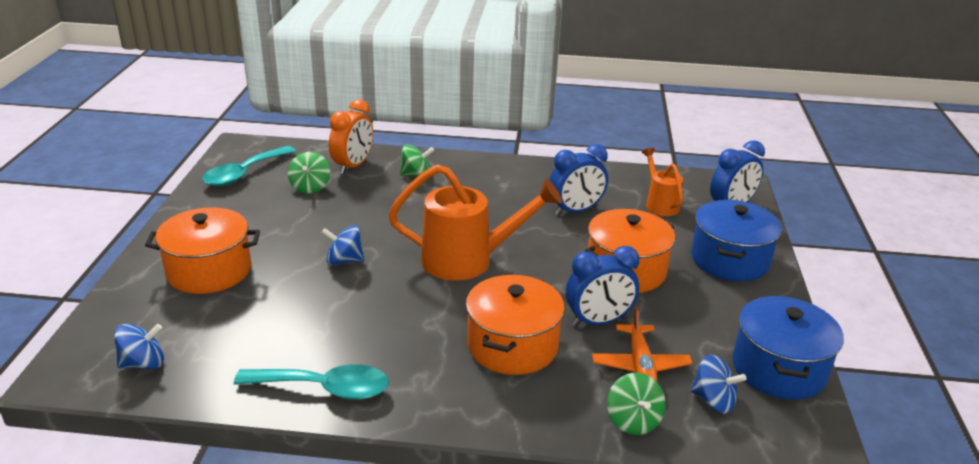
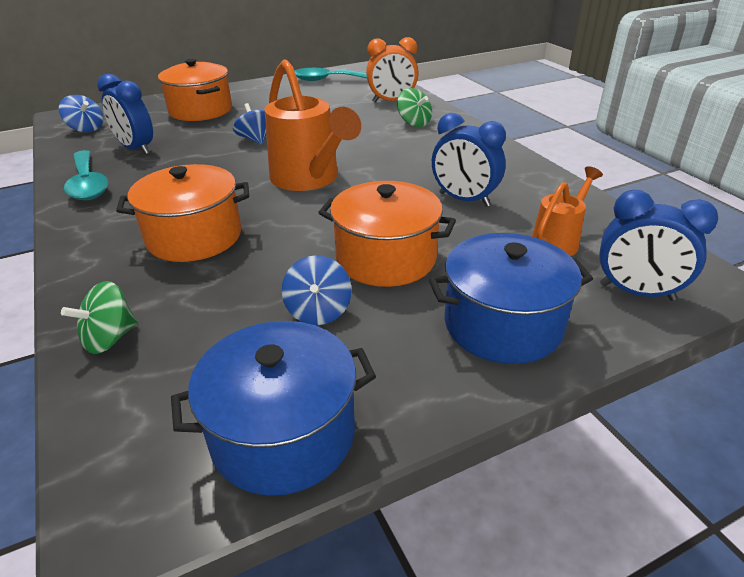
camera: 60 degrees right, 5 degrees up
green spinning top [288,152,330,194] -> none
blue clock [566,246,639,327] -> blue clock moved to [97,74,153,155]
orange plane [592,307,692,381] -> none
blue spinning top [691,355,746,414] -> blue spinning top moved to [282,255,352,325]

